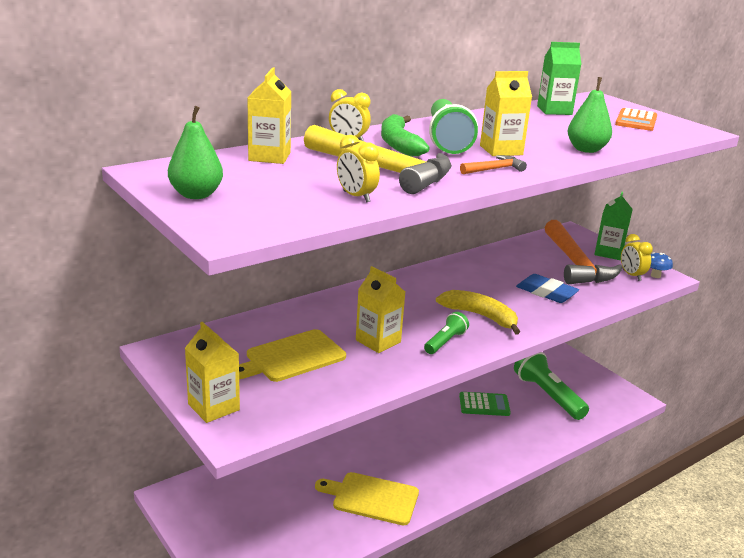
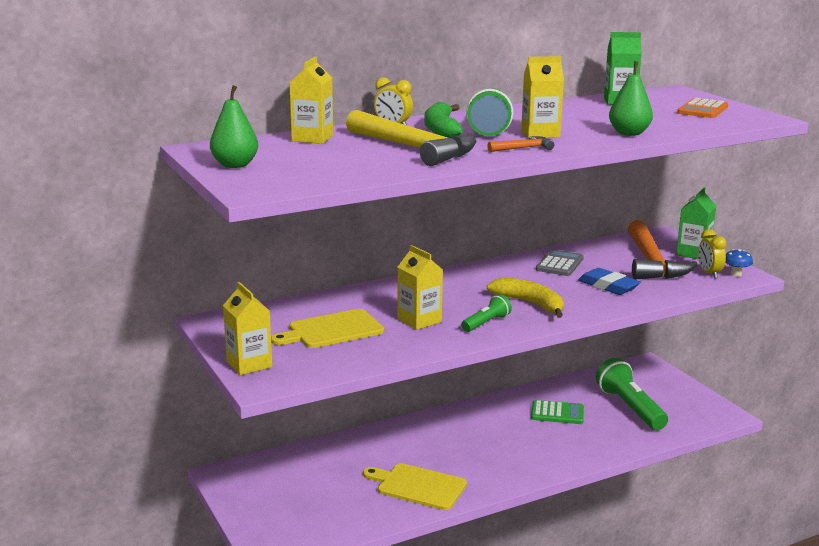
camera: 10 degrees right, 5 degrees down
yellow clock [337,135,380,203] -> none
none -> grey calculator [536,249,584,276]

